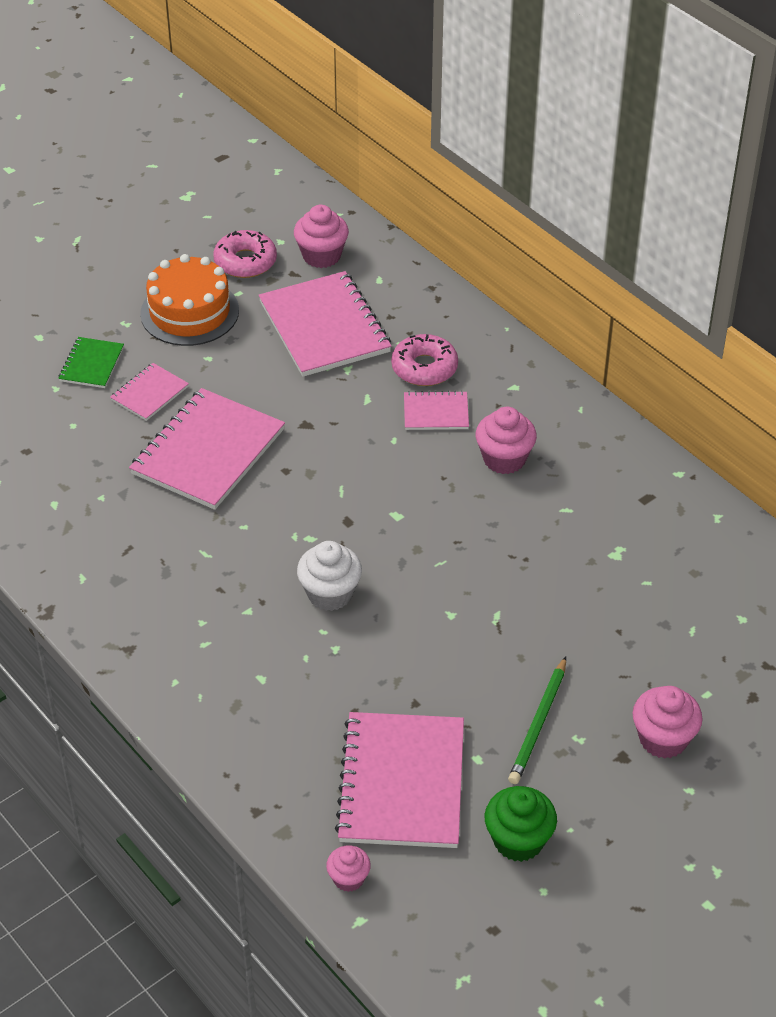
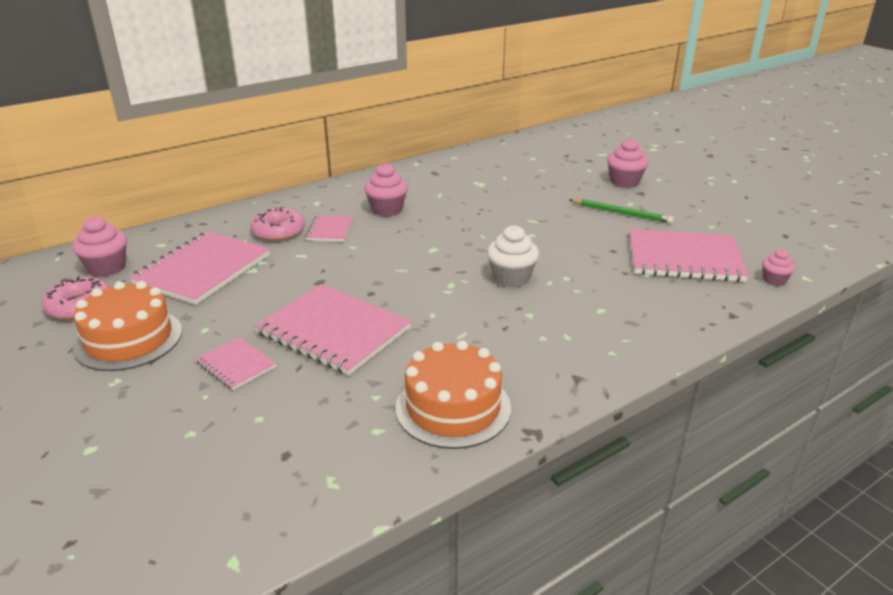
camera: 85 degrees left, 15 degrees down
green notebook [58,337,124,388] -> none
pink notebook [259,271,392,377] -> pink notebook turned 45 degrees counterclockwise [129,231,270,305]
green cupcake [485,786,557,862] -> none
none -> orange cake [395,340,511,449]

